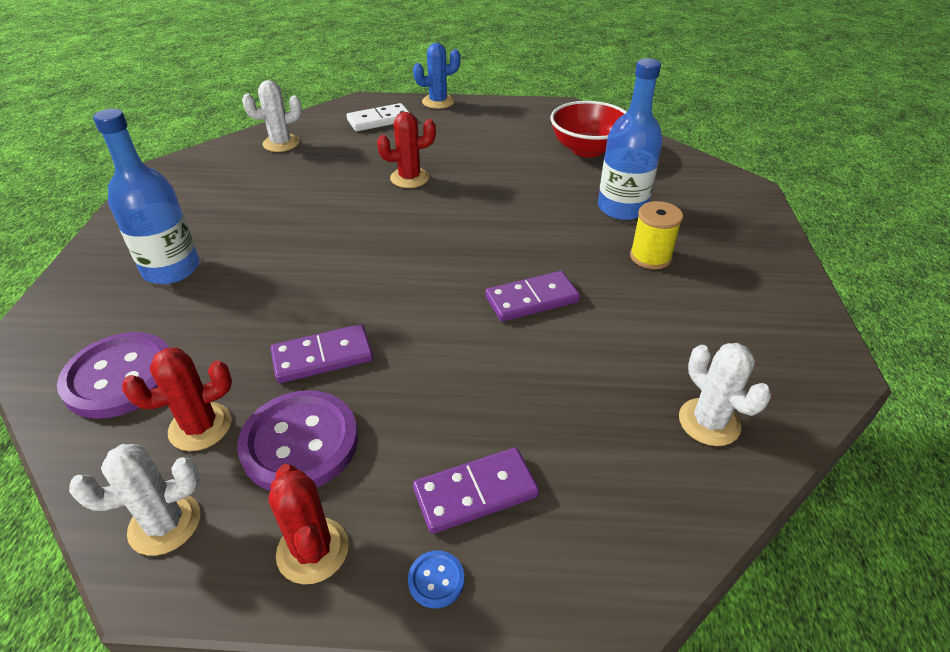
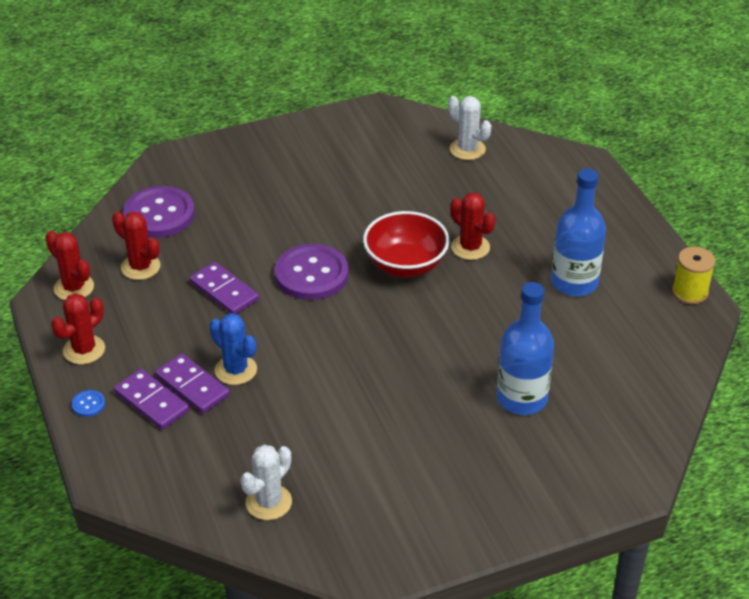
camera: 65 degrees right, 0 degrees up
white cactus [69,444,200,556] -> red cactus [45,231,94,300]
blue bottle [93,109,200,284] -> blue bottle moved to [551,168,606,296]
purple button [237,390,358,491] -> purple button moved to [275,244,349,300]
white domino [347,103,410,131] -> none
blue cactus [413,43,460,109] -> blue cactus moved to [209,313,257,385]
purple domino [485,271,580,322] -> purple domino moved to [155,353,230,413]
red bowl [550,101,627,157] -> red bowl moved to [363,211,450,277]
yellow spool [630,201,683,269] -> yellow spool moved to [672,247,715,304]

